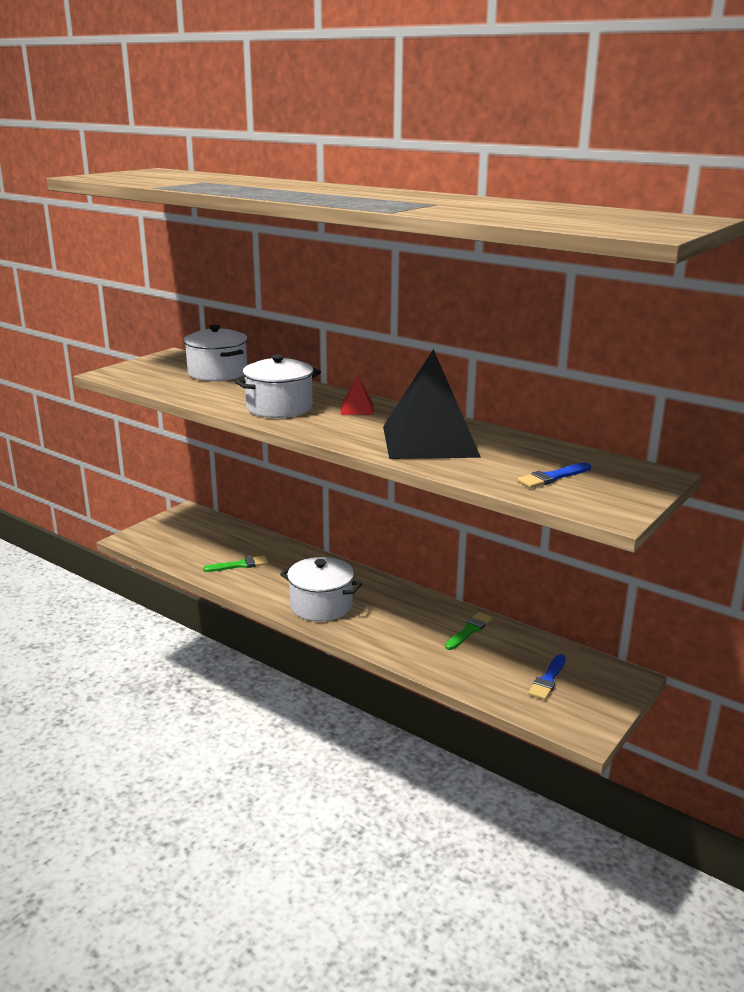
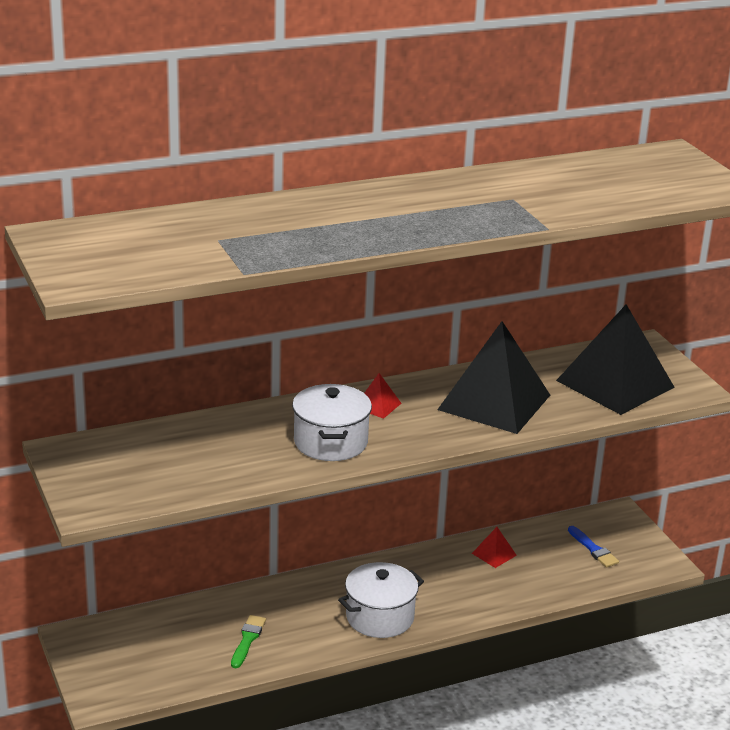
camera: 60 degrees left, 5 degrees up
white pot [183,325,248,381] -> none
green brush [445,612,492,650] -> red pyramid [472,527,517,568]
blue brush [517,462,591,488] -> black pyramid [556,304,675,415]

